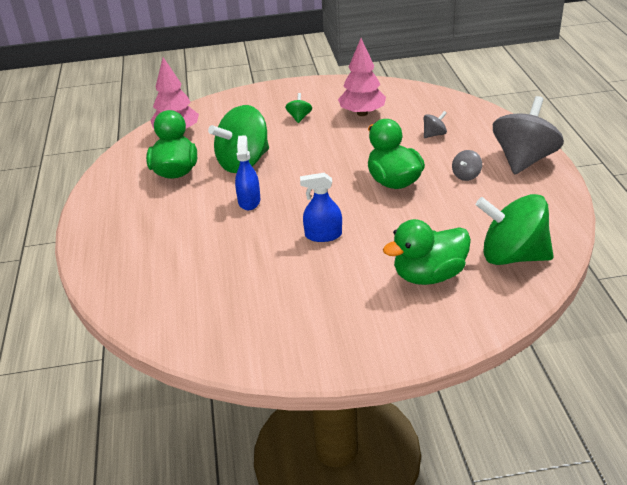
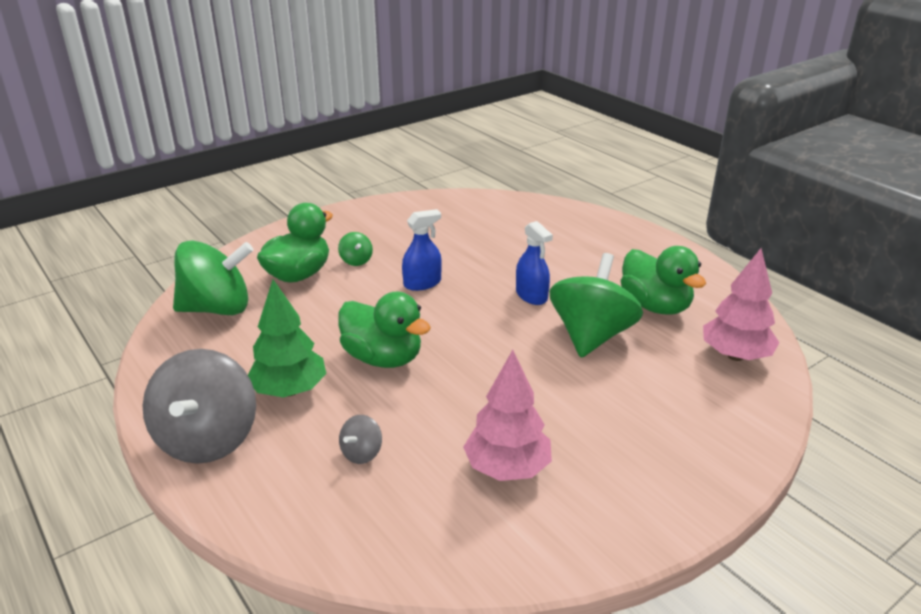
camera: 150 degrees right, 5 degrees down
green spinning top [285,93,312,123] -> green spinning top moved to [338,232,373,266]
grey spinning top [452,150,482,181] -> green tree [248,279,326,397]

